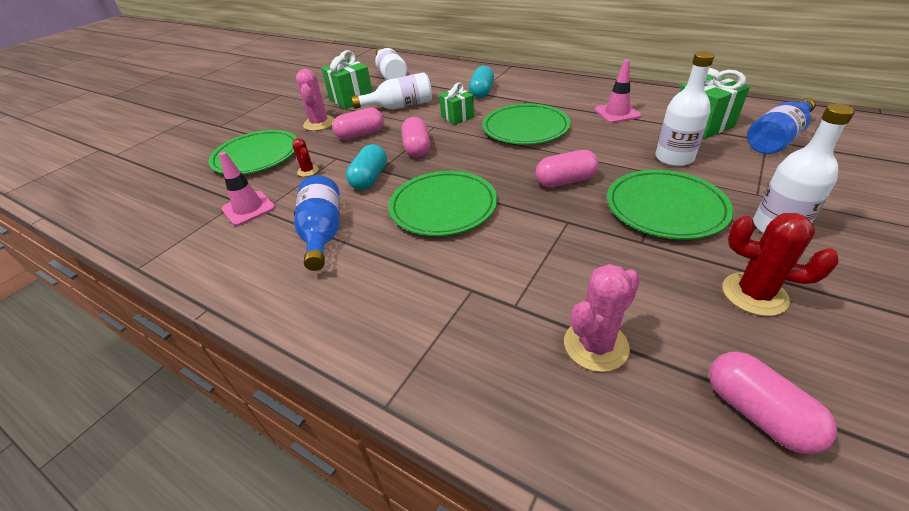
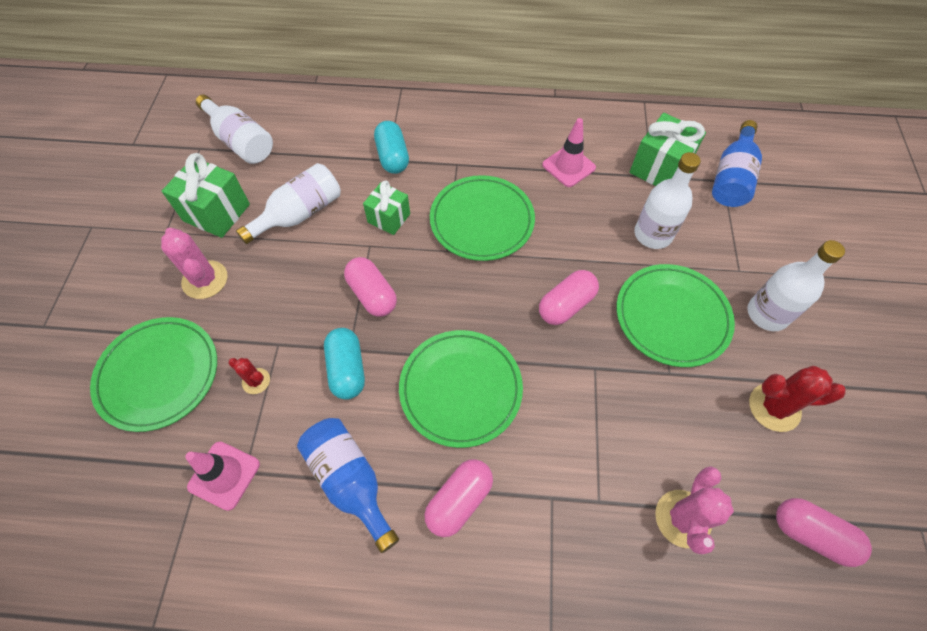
camera: 30 degrees left, 20 degrees up
pink capsule [332,108,384,140] -> pink capsule moved to [424,459,493,537]

